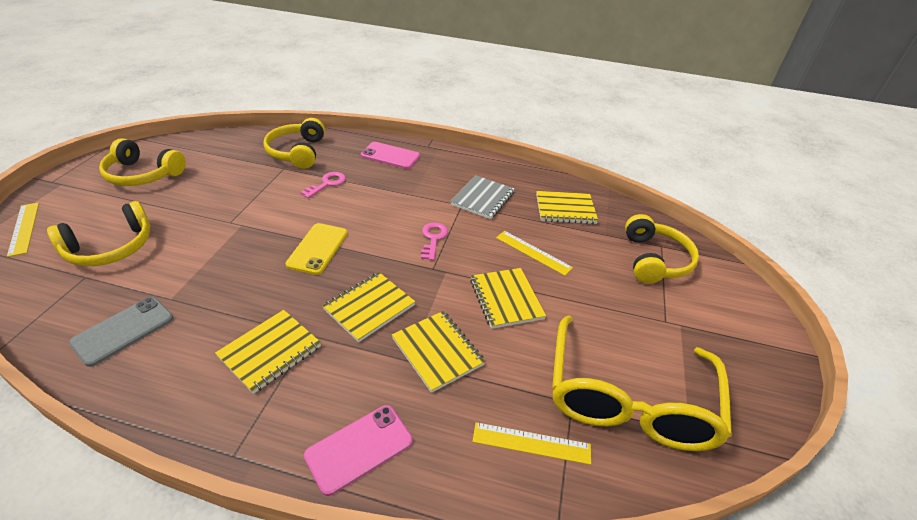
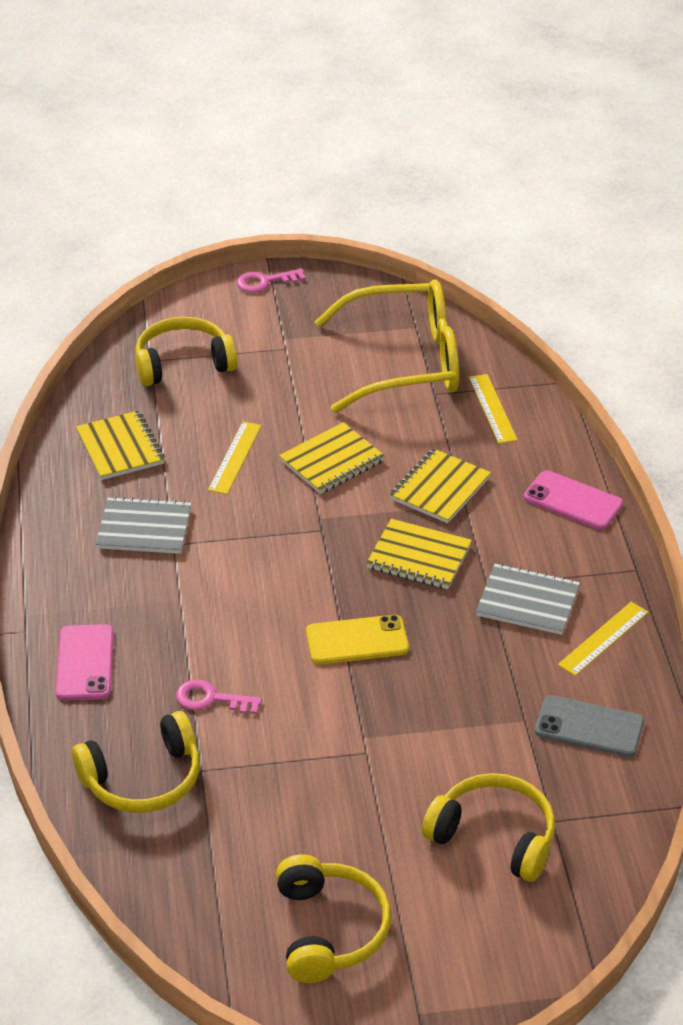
camera: 110 degrees left, 0 degrees up
yellow ruler [7,203,39,257] -> yellow ruler moved to [558,602,648,676]
yellow notebook [215,310,321,394] -> grey notebook [476,563,580,635]
pink key [421,222,448,261] -> pink key moved to [237,269,306,293]

